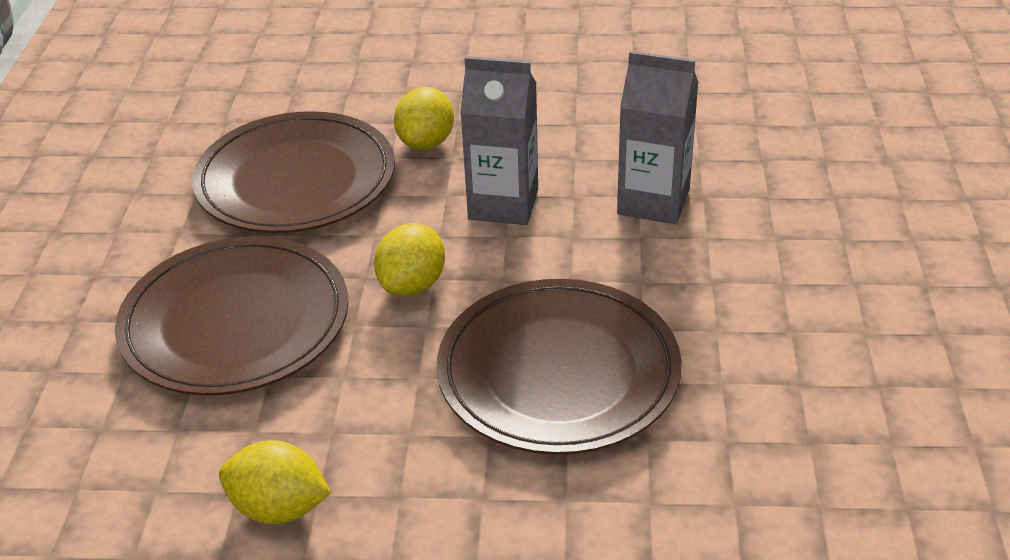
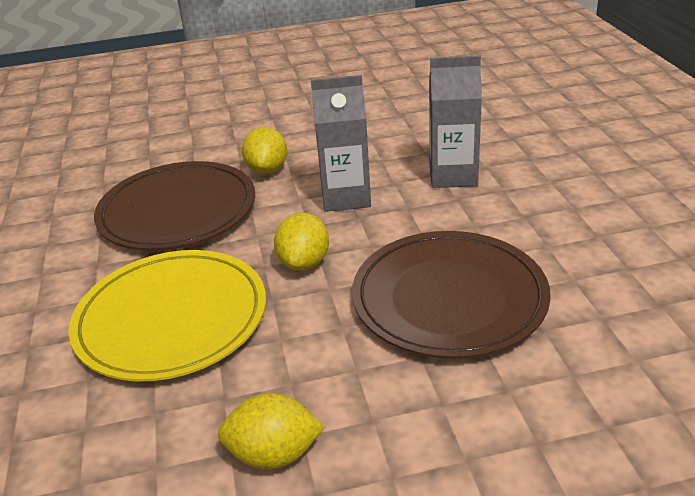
camera: 15 degrees left, 5 degrees down
brown plate [115,236,349,396] -> yellow plate [69,250,266,381]

